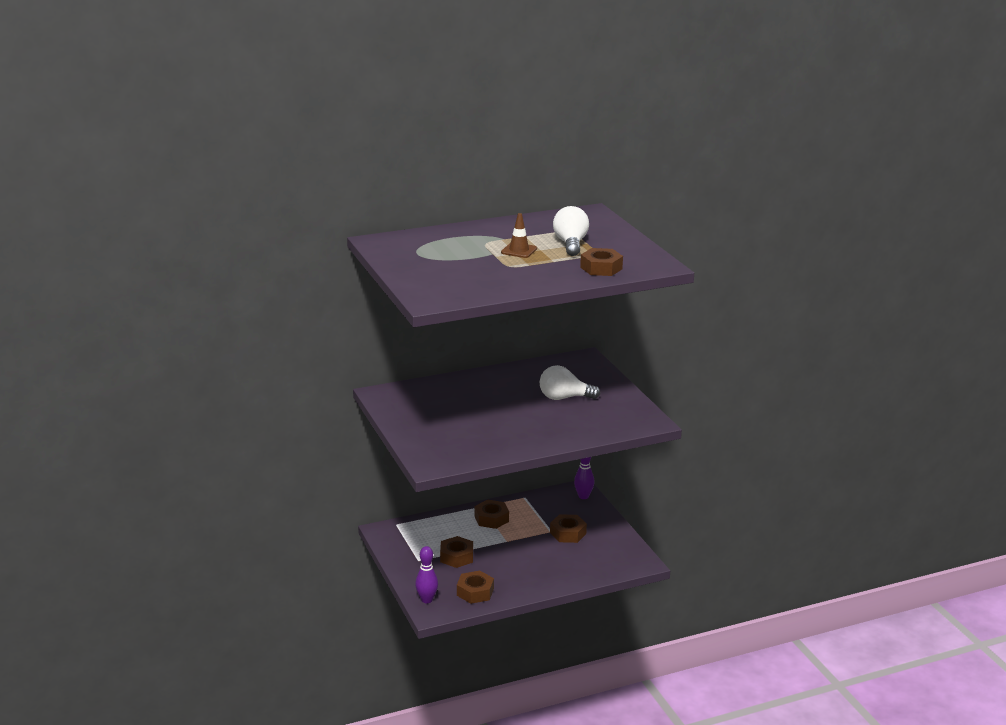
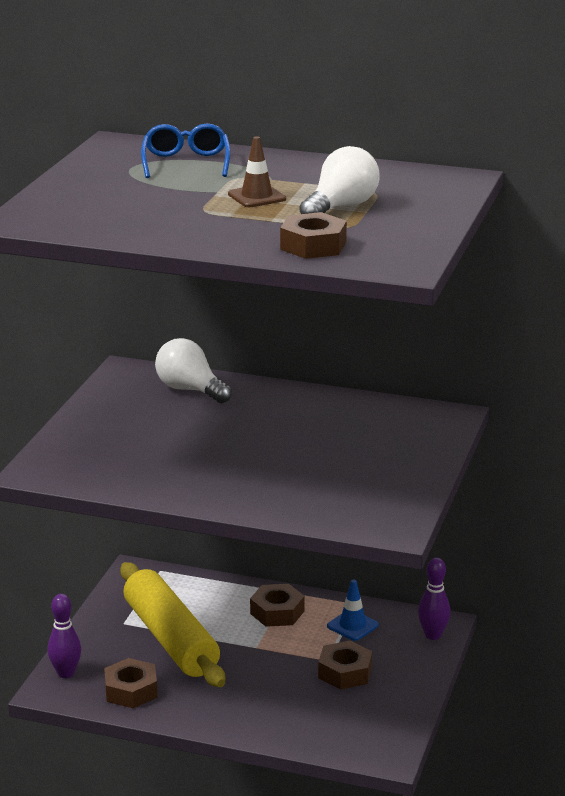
camera: 40 degrees right, 0 degrees up
brown nut [440,536,473,568] -> yellow rolling pin [121,562,225,687]
white light bulb [539,365,600,400] -> white light bulb moved to [155,338,232,403]
none -> blue glasses [141,123,230,178]
none -> blue traffic cone [327,580,379,641]

